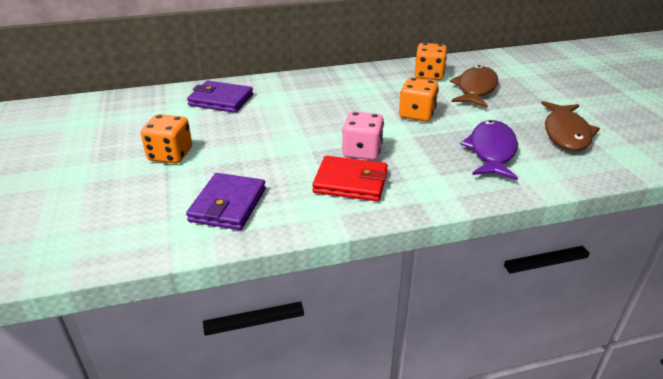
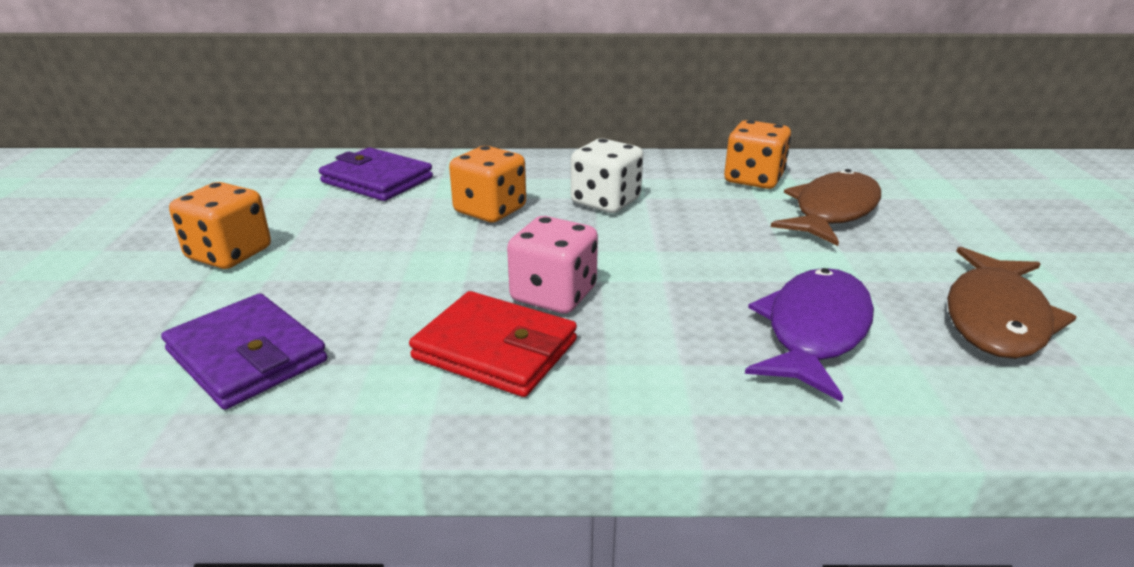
camera: 15 degrees right, 5 degrees down
purple wallet [186,173,266,230] -> purple wallet turned 75 degrees counterclockwise [161,293,327,410]
orange dice [399,77,439,122] -> orange dice moved to [449,146,526,222]
none -> white dice [571,138,643,213]

